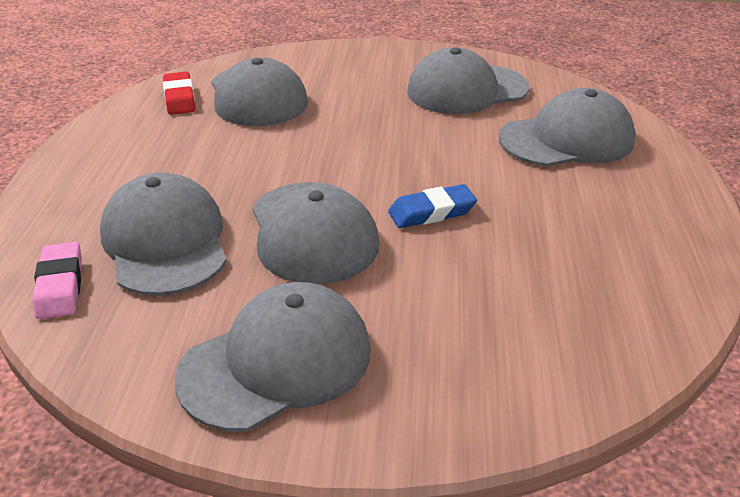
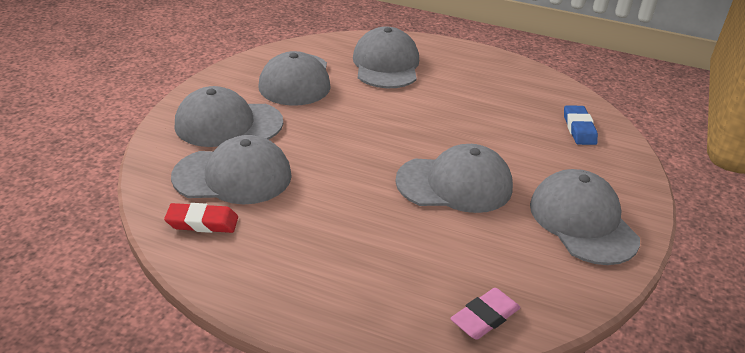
camera: 75 degrees left, 0 degrees up
pink eraser [33,242,82,319] -> pink eraser turned 45 degrees counterclockwise [450,288,520,340]
grey cap [100,172,227,296] -> grey cap moved to [175,86,283,147]
blue eraser [388,184,477,228] -> blue eraser moved to [564,105,598,145]

